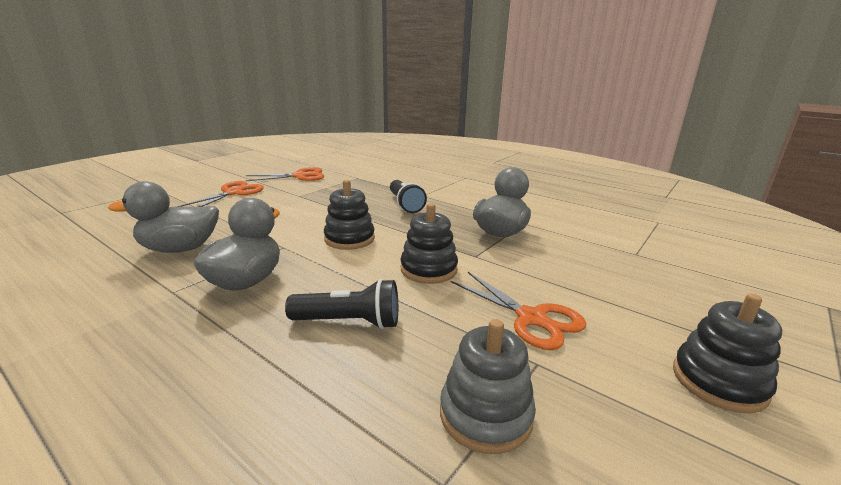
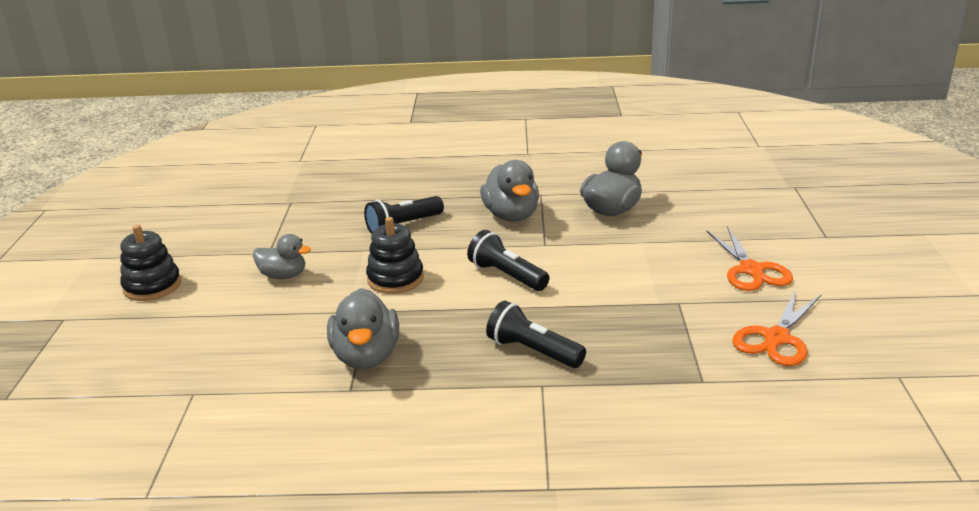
camera: 145 degrees right, 5 degrees up
black stacking toy [324,180,375,250] -> black flashlight [467,230,549,291]
grey stacking toy [440,319,536,454] -> none
orange scissors [451,272,586,350] -> grey duck [253,234,311,279]

